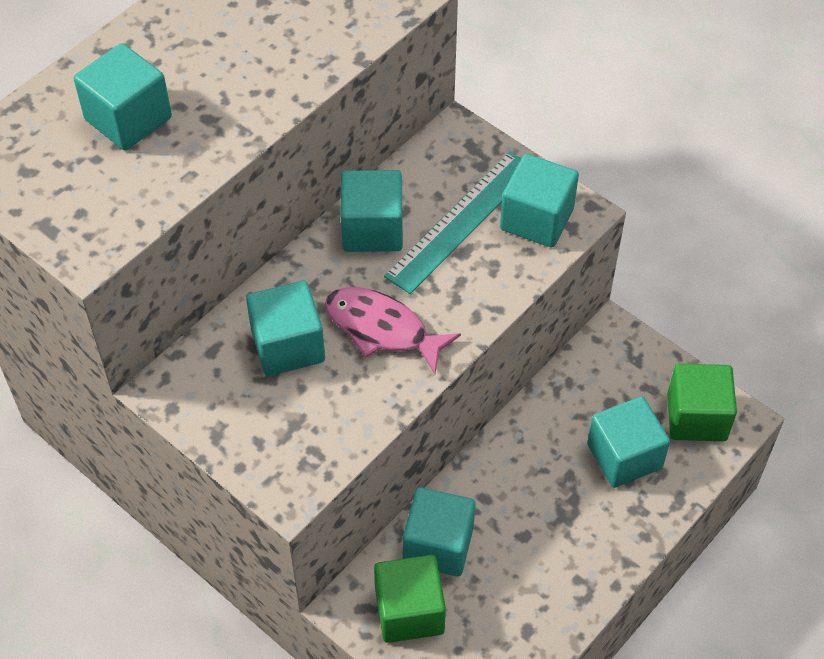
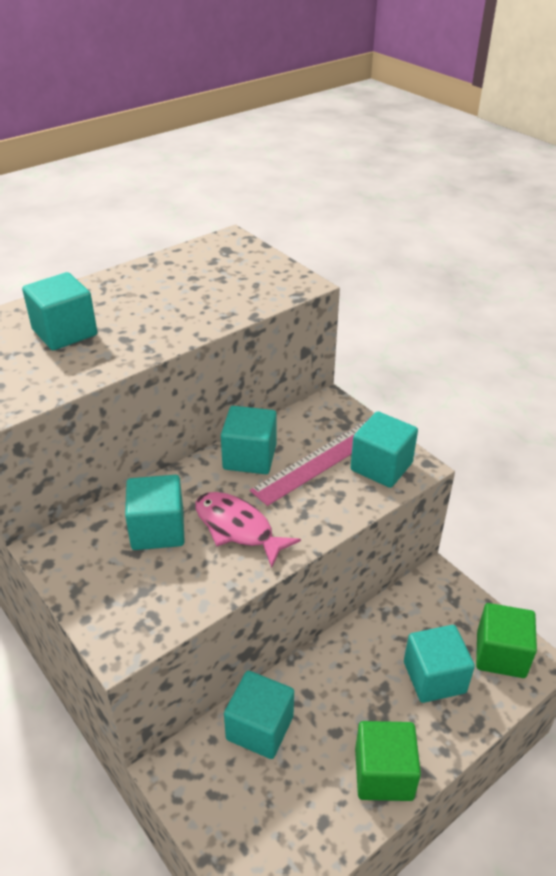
camera: 10 degrees right, 15 degrees down
green cube [374,555,446,643] -> green cube moved to [355,721,421,801]
turquoise ruler [384,151,521,294] -> pink ruler [250,420,367,506]

